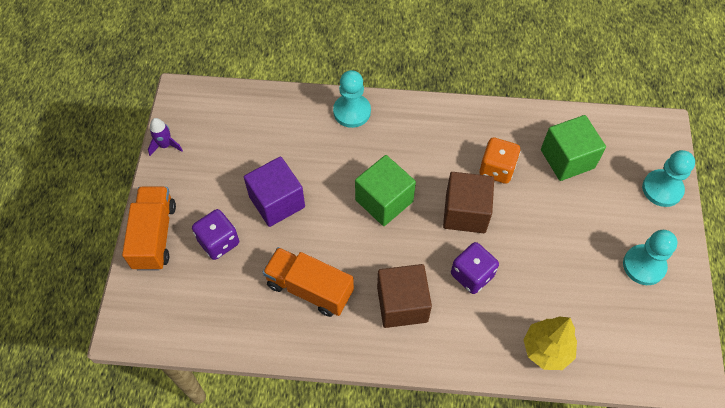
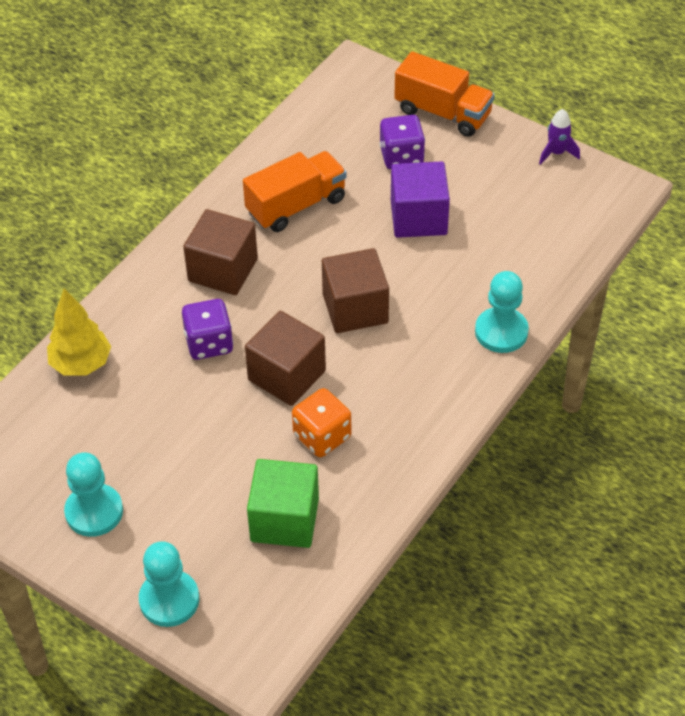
camera: 120 degrees right, 10 degrees down
green cube [355,155,416,226] -> brown cube [322,248,389,333]

